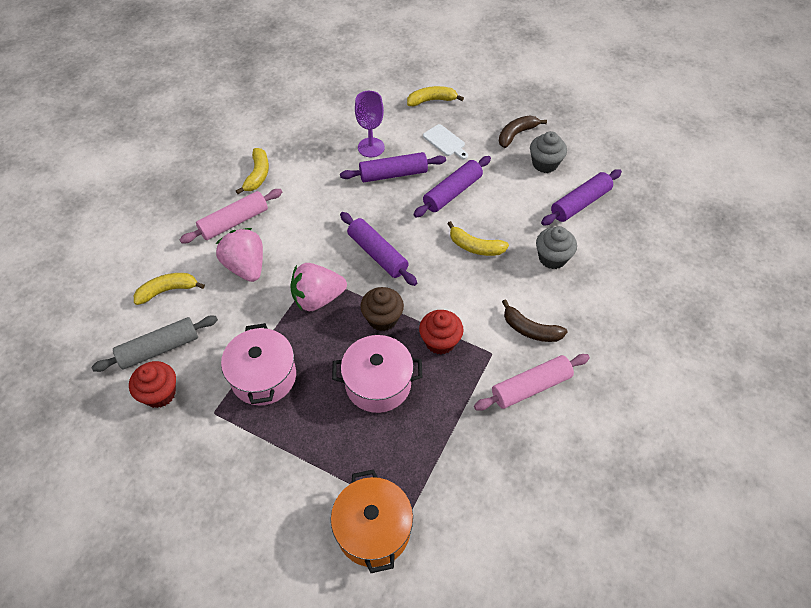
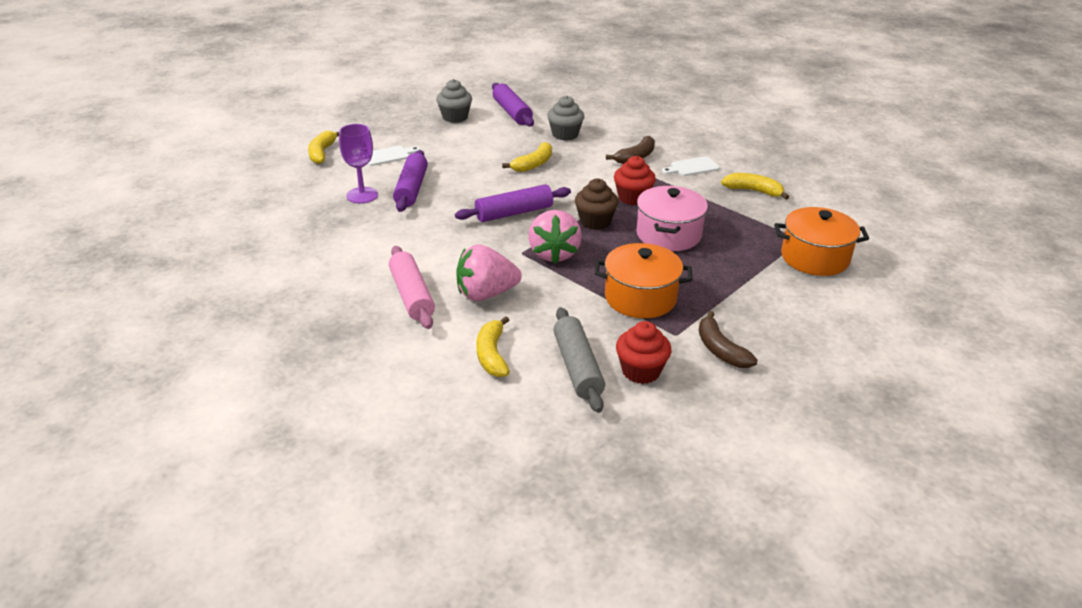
camera: 75 degrees left, 20 degrees down
pink pot [221,323,296,405] -> orange pot [595,243,692,318]
yellow banana [236,148,269,194] -> yellow banana moved to [721,173,789,200]
purple rolling pin [413,156,491,217] -> none
pink rolling pin [474,354,590,411] -> white cutting board [662,156,720,176]
brown banana [499,115,547,148] -> brown banana moved to [699,311,758,368]

